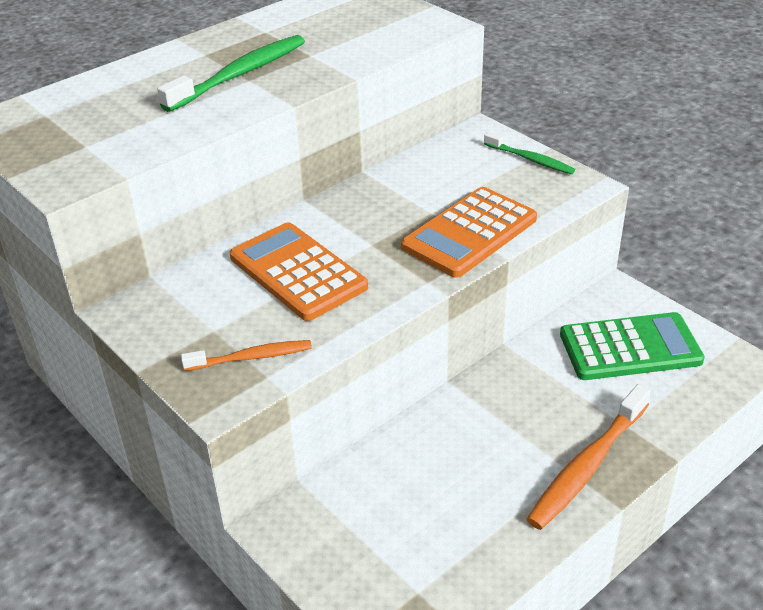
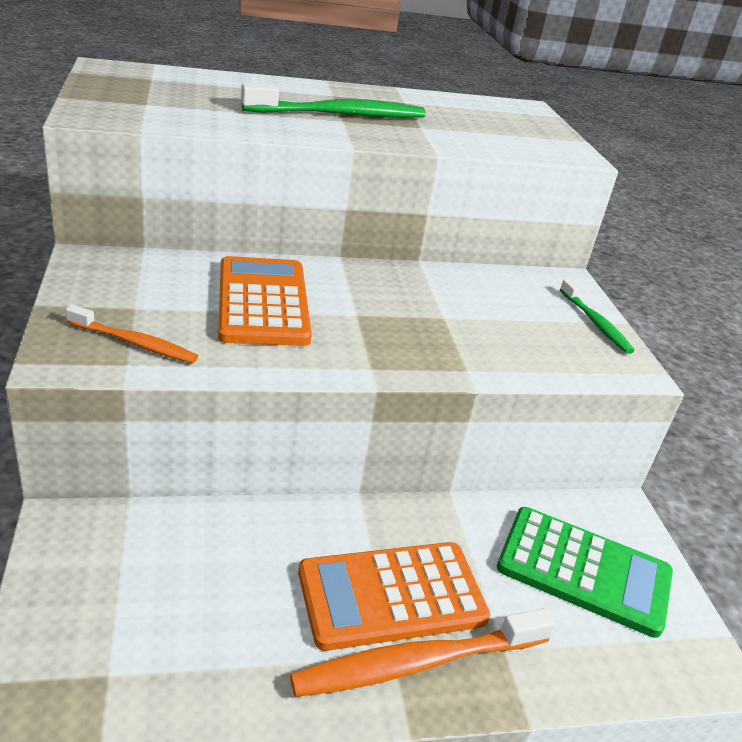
camera: 25 degrees right, 5 degrees down
orange calculator [401,187,537,278] -> orange calculator moved to [298,542,490,651]

